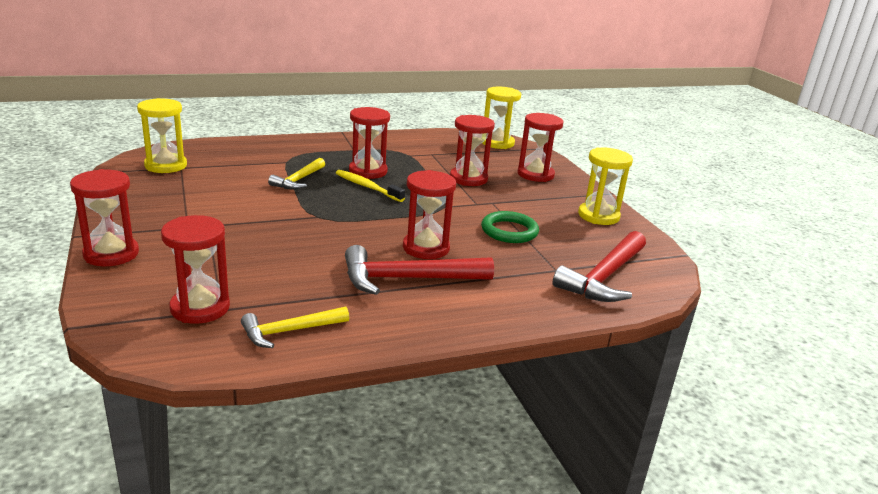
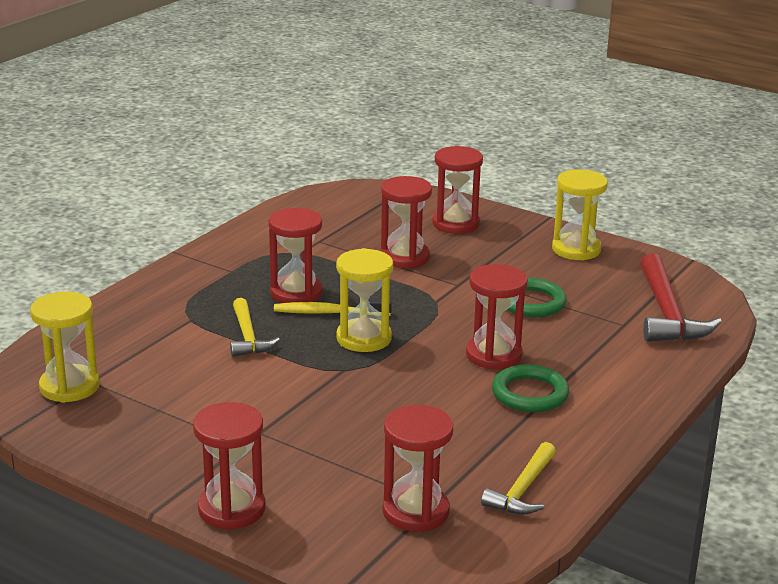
camera: 35 degrees left, 0 degrees up
red hammer [345,245,494,295] -> green ring [492,364,569,412]
yellow hourglass [482,87,521,149] -> yellow hourglass moved to [336,248,393,352]

